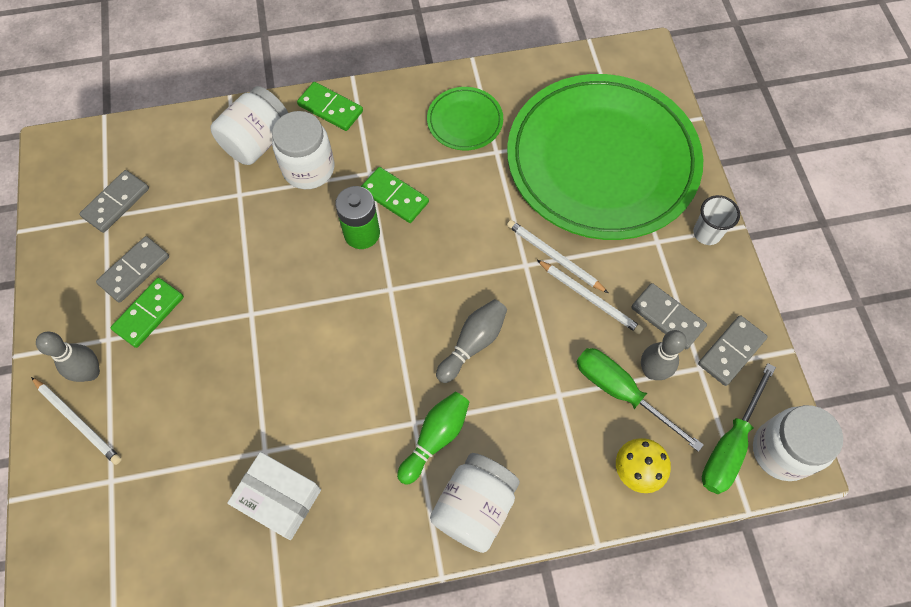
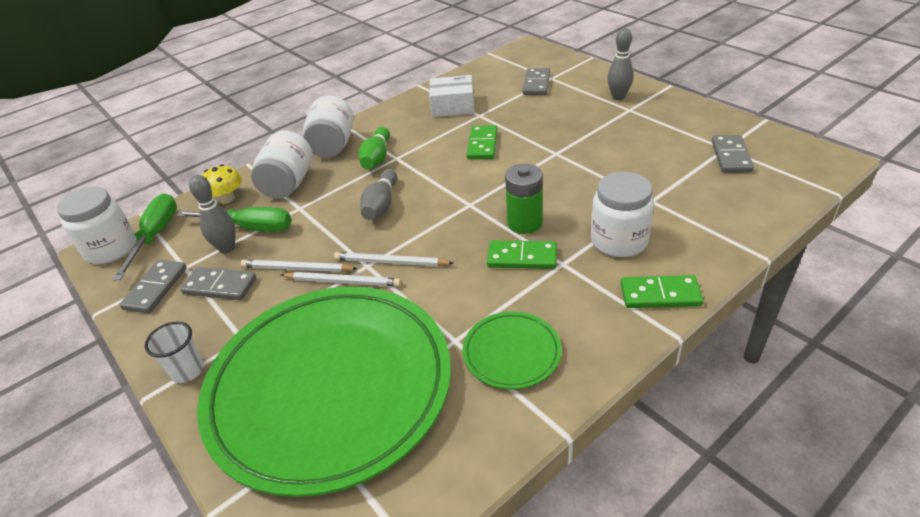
camera: 155 degrees right, 25 degrees down
white pencil [31,377,122,465] -> white pencil moved to [334,252,453,266]
grey domino [96,236,169,303] -> grey domino moved to [522,68,550,95]
green domino [111,278,184,348] -> green domino moved to [467,125,497,160]
white jar [210,86,288,165] -> white jar moved to [251,131,313,198]

